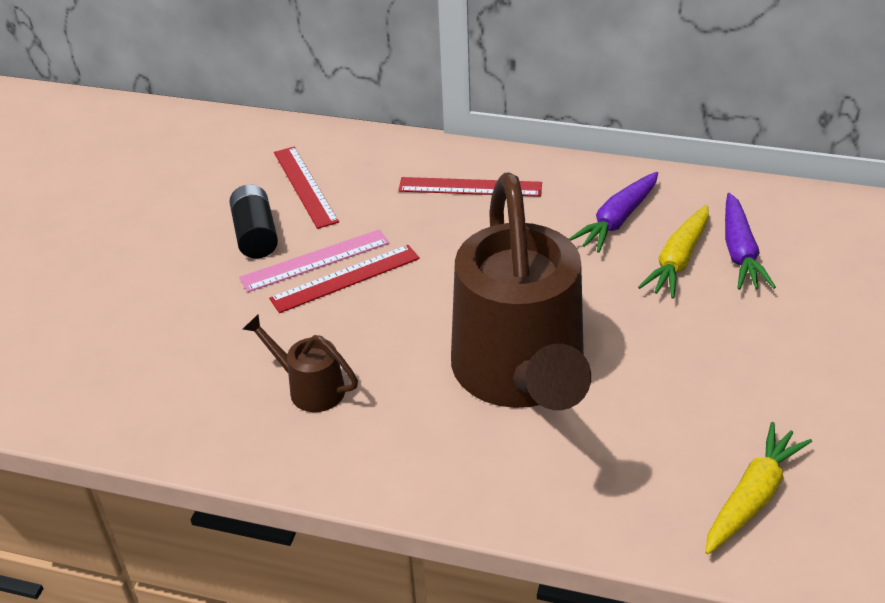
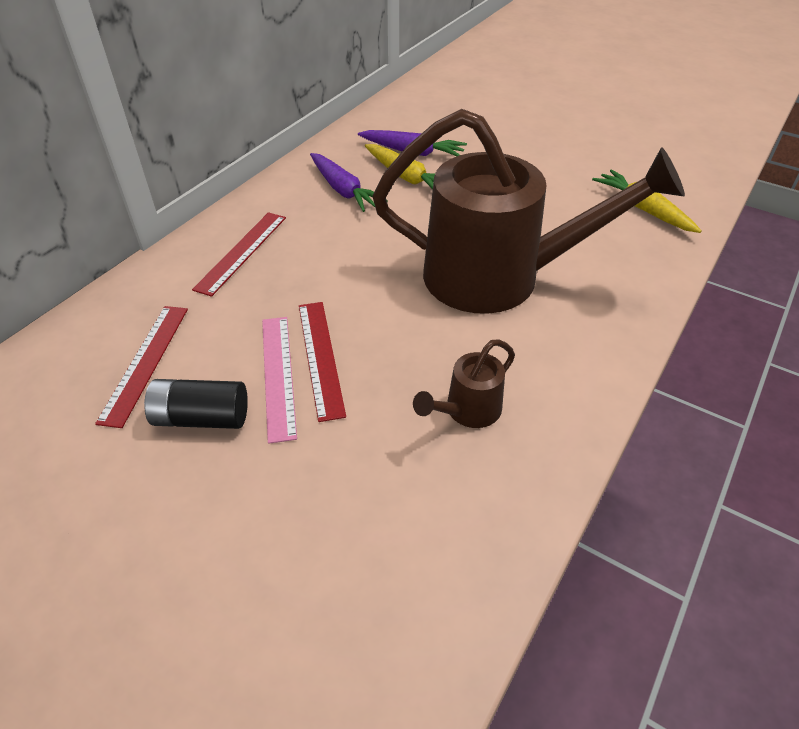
camera: 75 degrees left, 5 degrees up
red ruler [274,147,339,229] -> red ruler turned 75 degrees counterclockwise [95,306,188,428]

